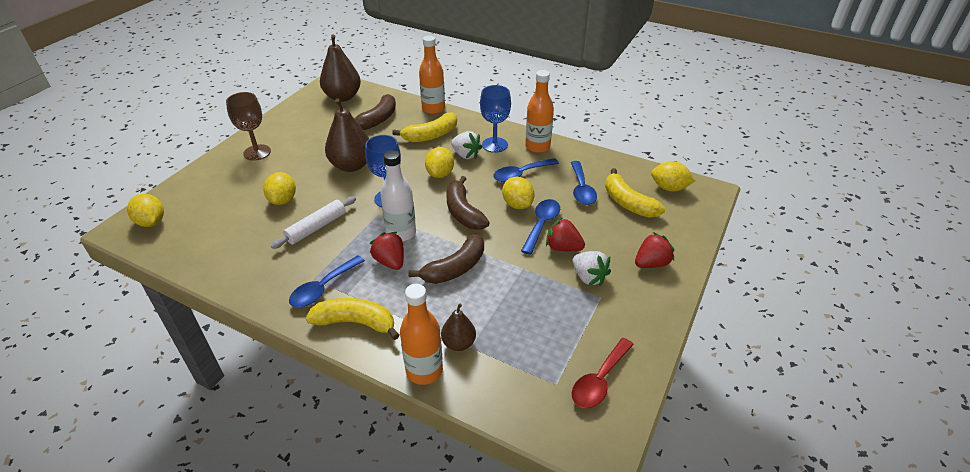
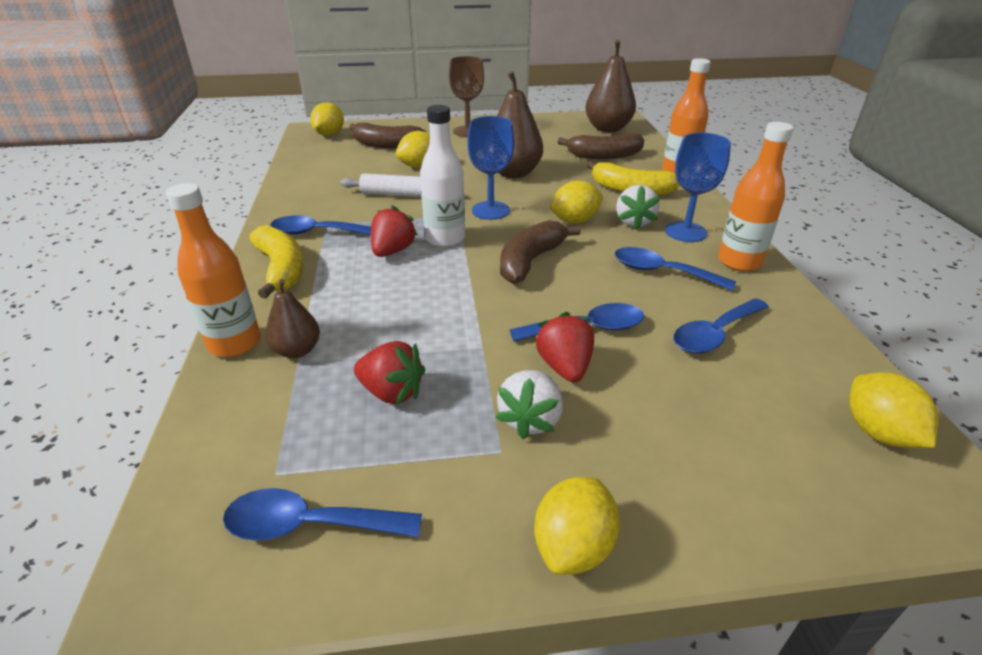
camera: 55 degrees right, 5 degrees down
brown banana [408,233,484,284] -> brown banana moved to [349,123,426,148]
yellow lemon [502,177,535,209] -> yellow lemon moved to [534,477,620,575]
red spoon [572,338,634,408] -> blue spoon [223,488,422,541]
yellow banana [605,168,665,217] -> none
red strawberry [635,232,674,268] -> red strawberry moved to [354,341,425,405]

